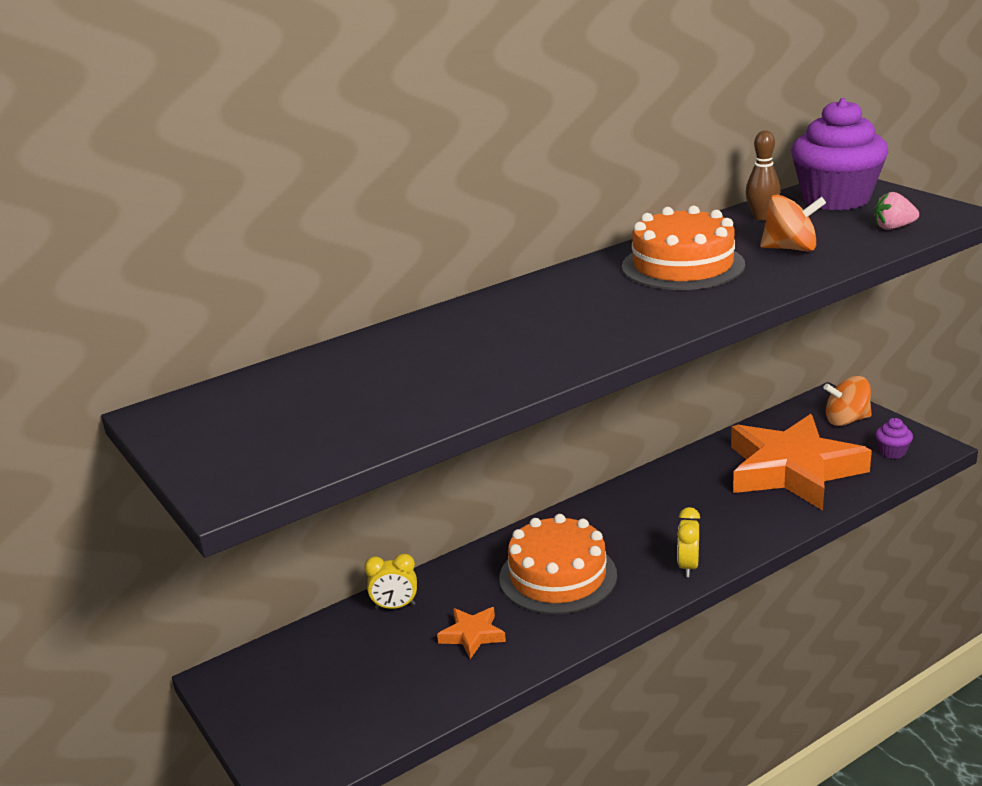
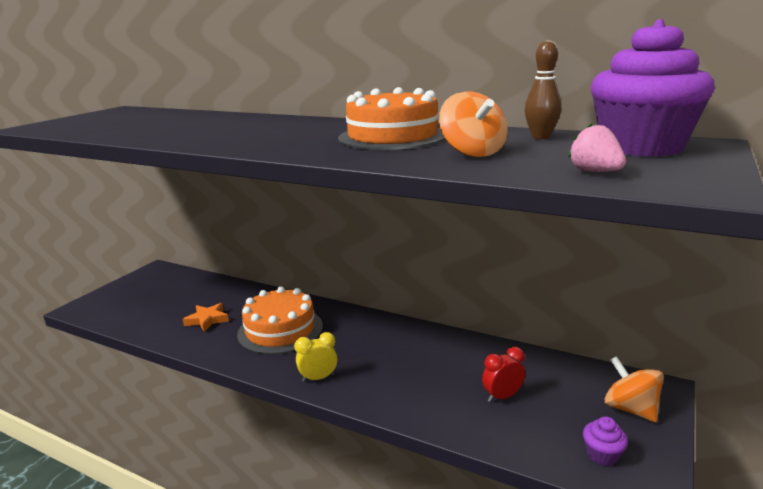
camera: 60 degrees right, 5 degrees down
yellow clock [364,553,417,609] -> none
orange star [731,414,872,510] -> red clock [482,347,525,402]

